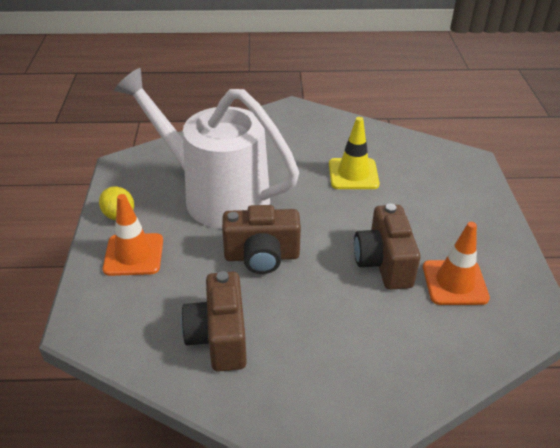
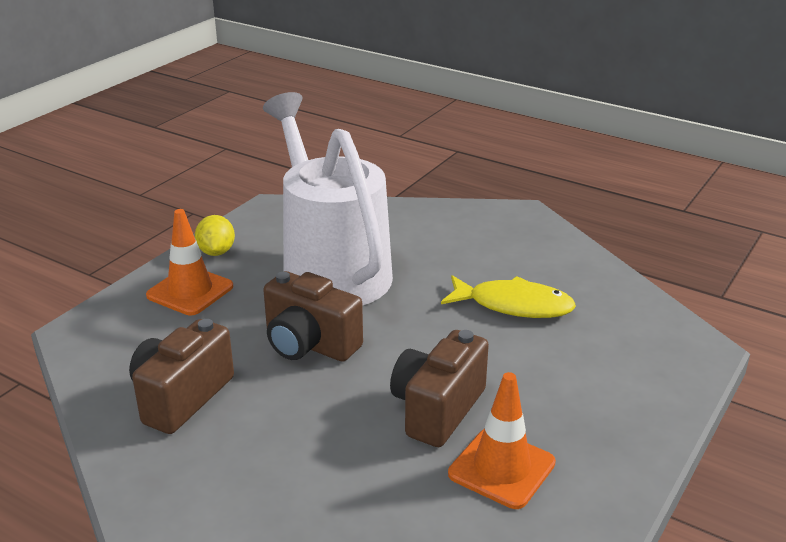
camera: 35 degrees right, 10 degrees down
yellow traffic cone [329,117,379,189] -> yellow fish [441,275,576,318]

